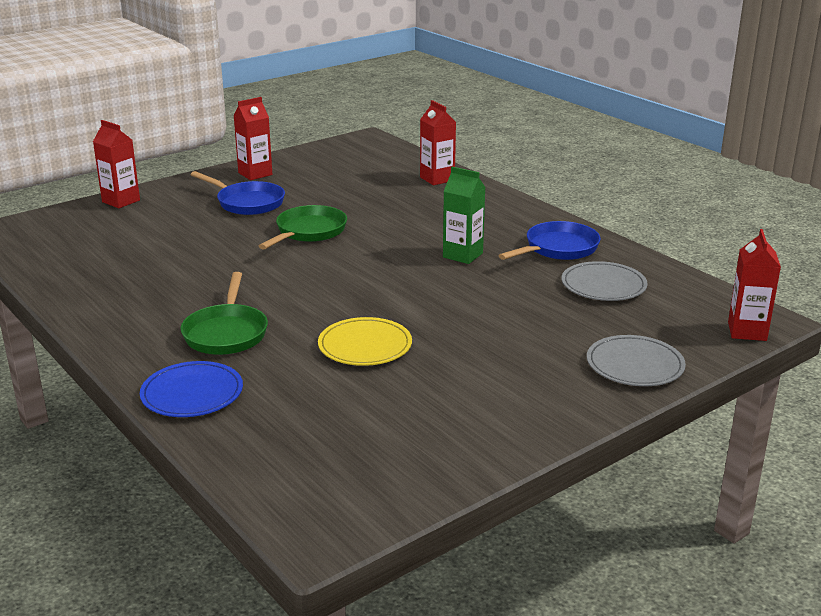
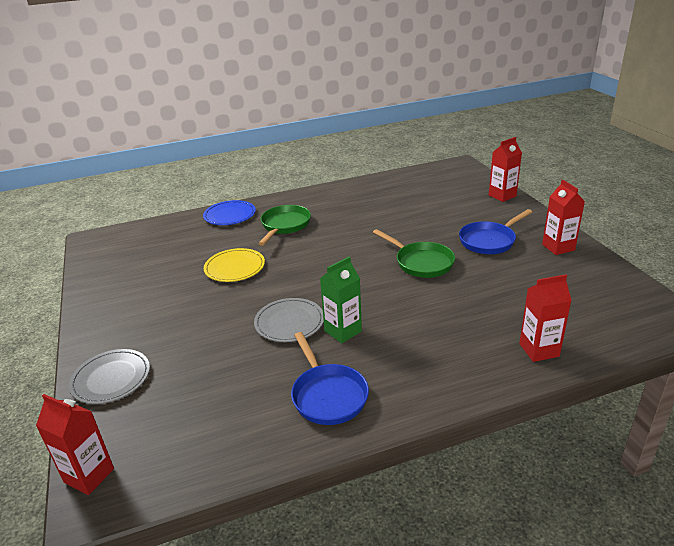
camera: 110 degrees right, 5 degrees up
green pan [180,272,268,355] -> green pan turned 90 degrees clockwise [258,205,311,246]
grey plate [562,261,648,301] -> grey plate moved to [254,298,324,342]

